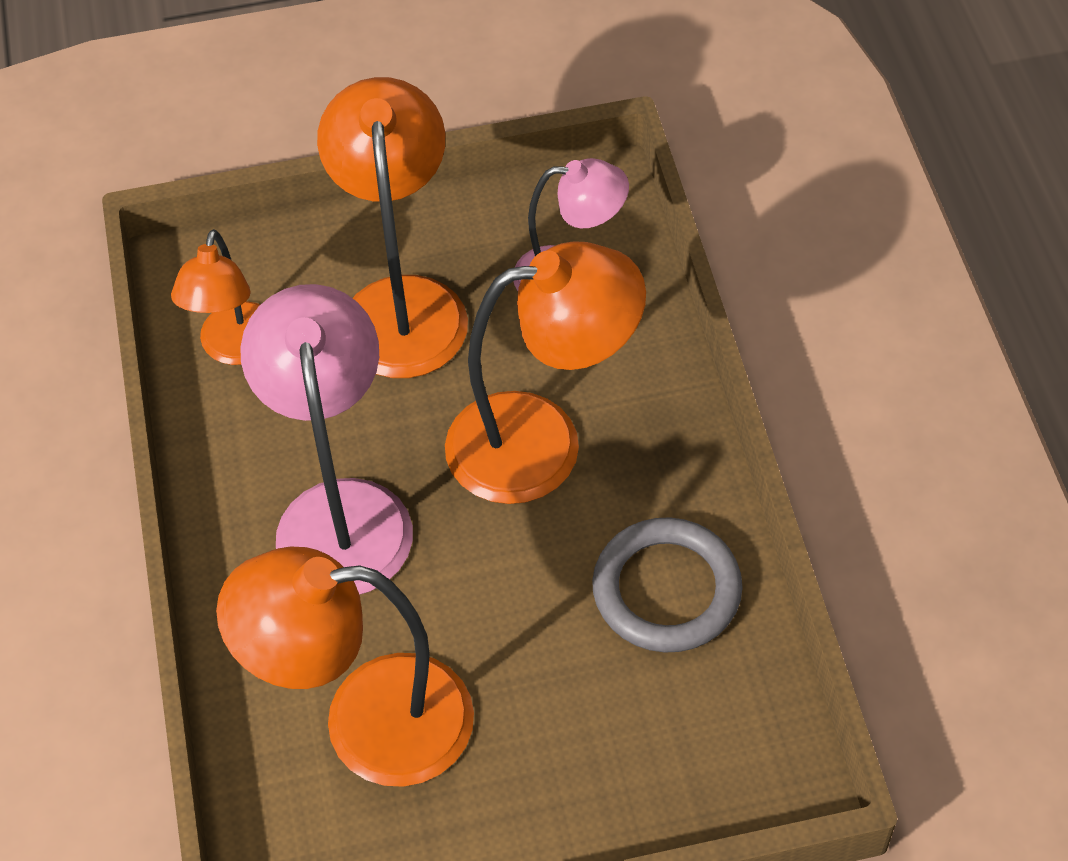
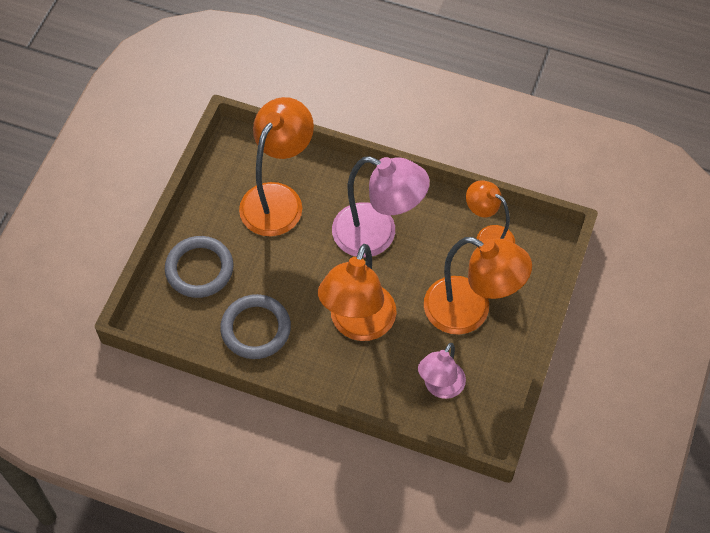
camera: 120 degrees right, 5 degrees up
none -> grey ring [165,236,233,298]

